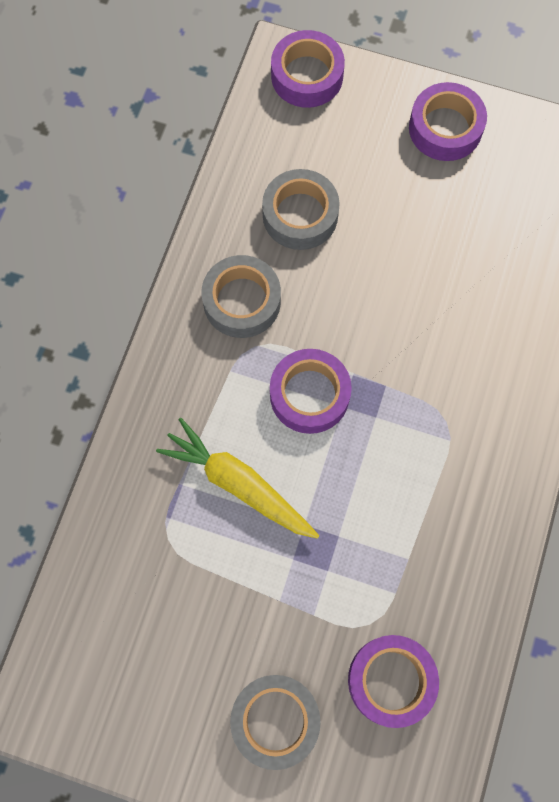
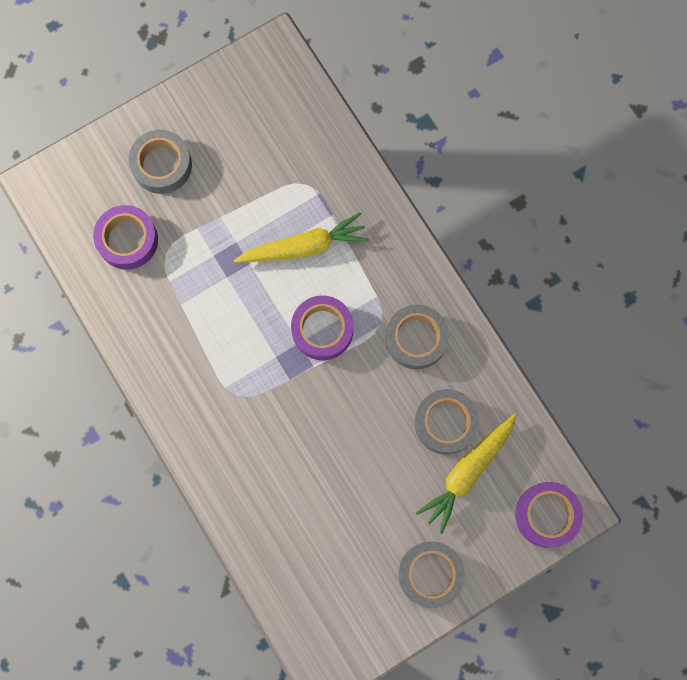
camera: 130 degrees right, 5 degrees up
purple tape [409,82,487,161] -> grey tape [399,541,465,608]
none -> yellow carrot [416,414,517,534]

